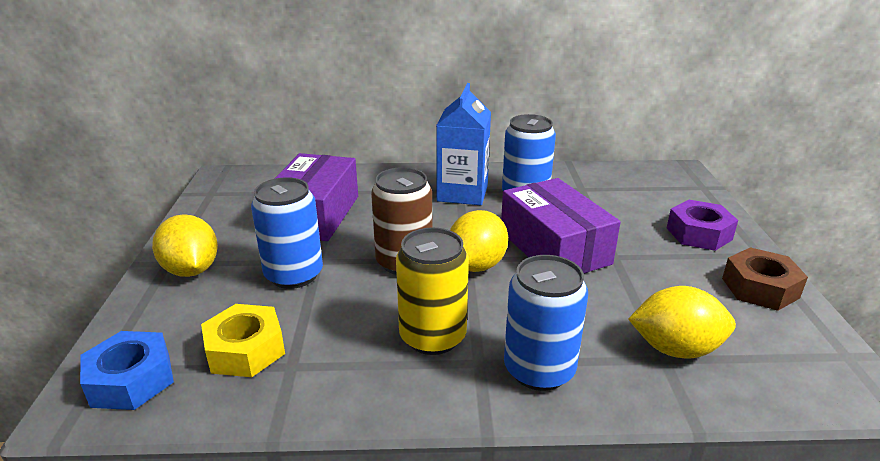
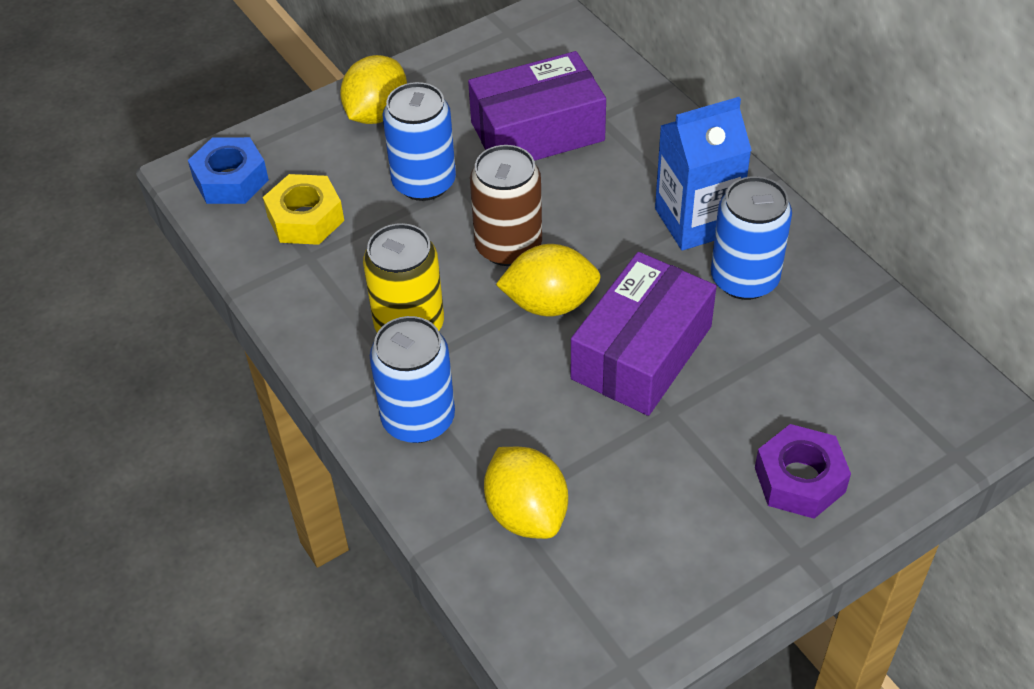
camera: 60 degrees right, 20 degrees up
brown nut [722,247,808,311] -> none

